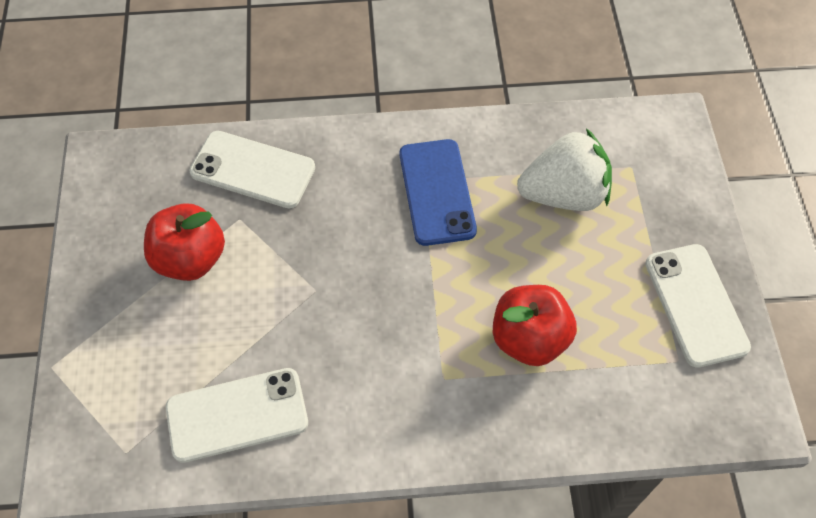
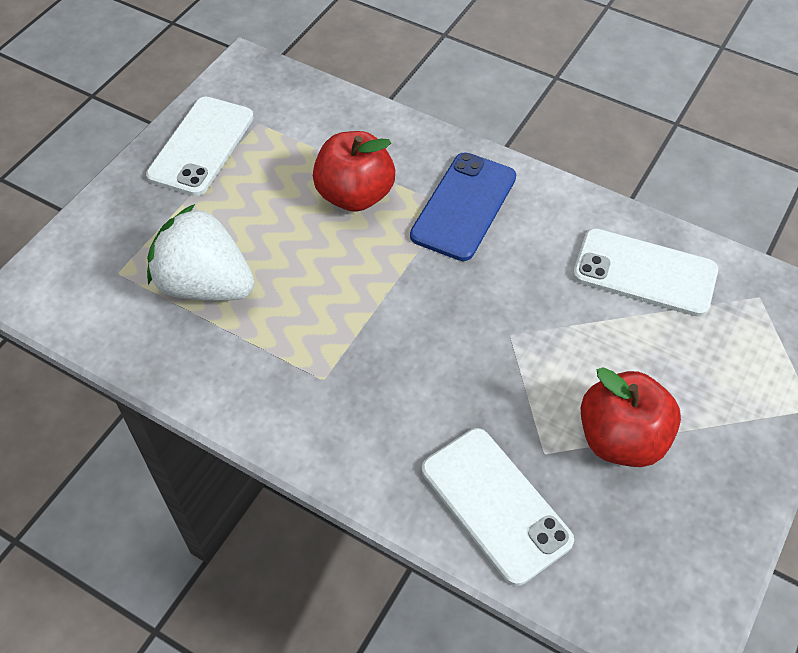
camera: 145 degrees left, 5 degrees down
blue phone [400,139,477,246] -> blue phone moved to [410,152,516,261]

